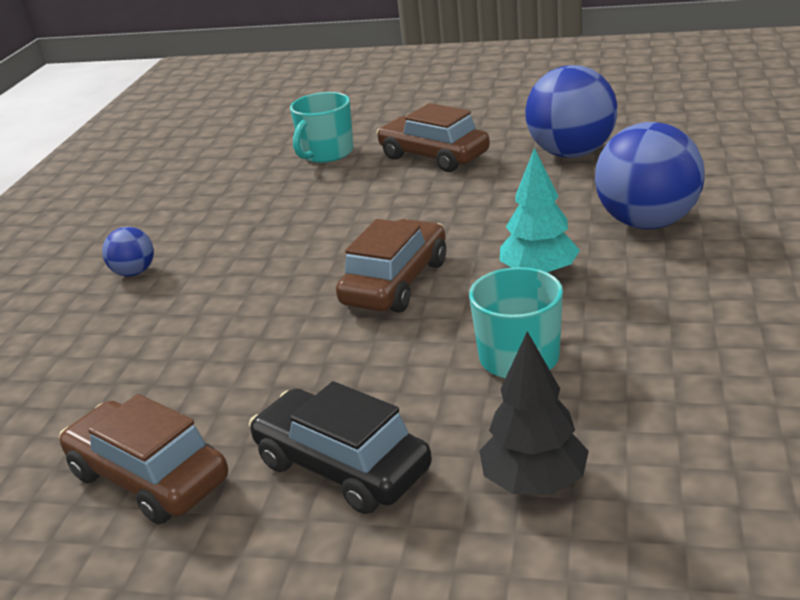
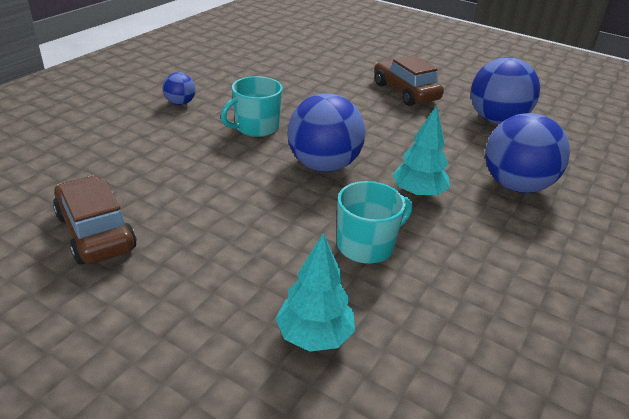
camera: 15 degrees right, 5 degrees up
black car [249,381,432,514] -> none
turquoise mug [290,92,353,163] -> turquoise mug moved to [221,76,283,137]
brown car [336,219,446,313] -> blue ball [287,93,365,172]
black tree [479,331,589,494] -> turquoise tree [275,233,355,352]

